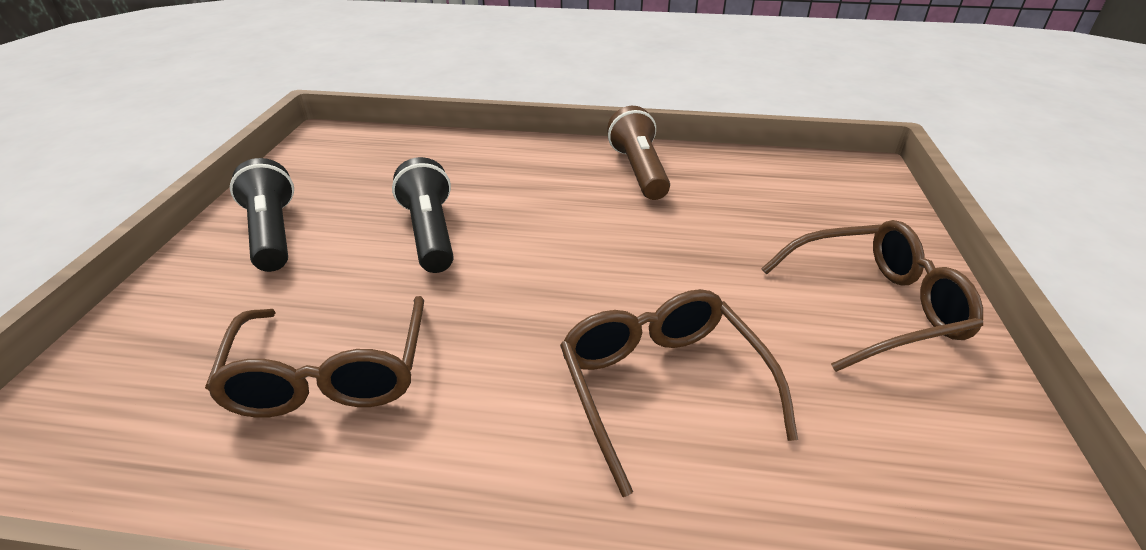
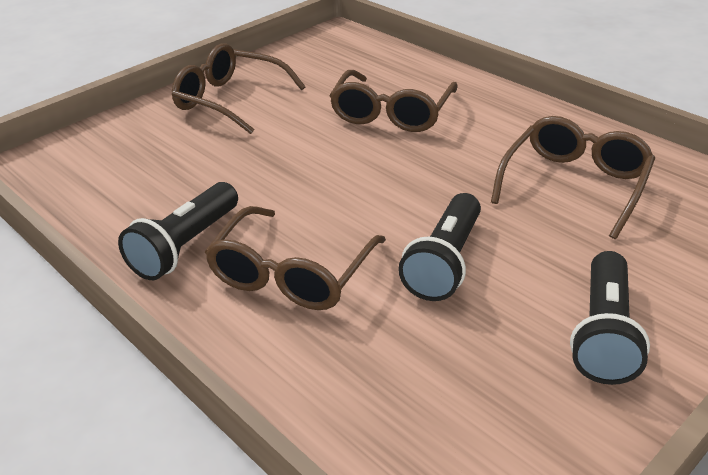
camera: 140 degrees left, 0 degrees up
brown flashlight [607,106,670,200] -> black flashlight [118,182,238,280]
none -> brown glasses [205,206,386,310]

